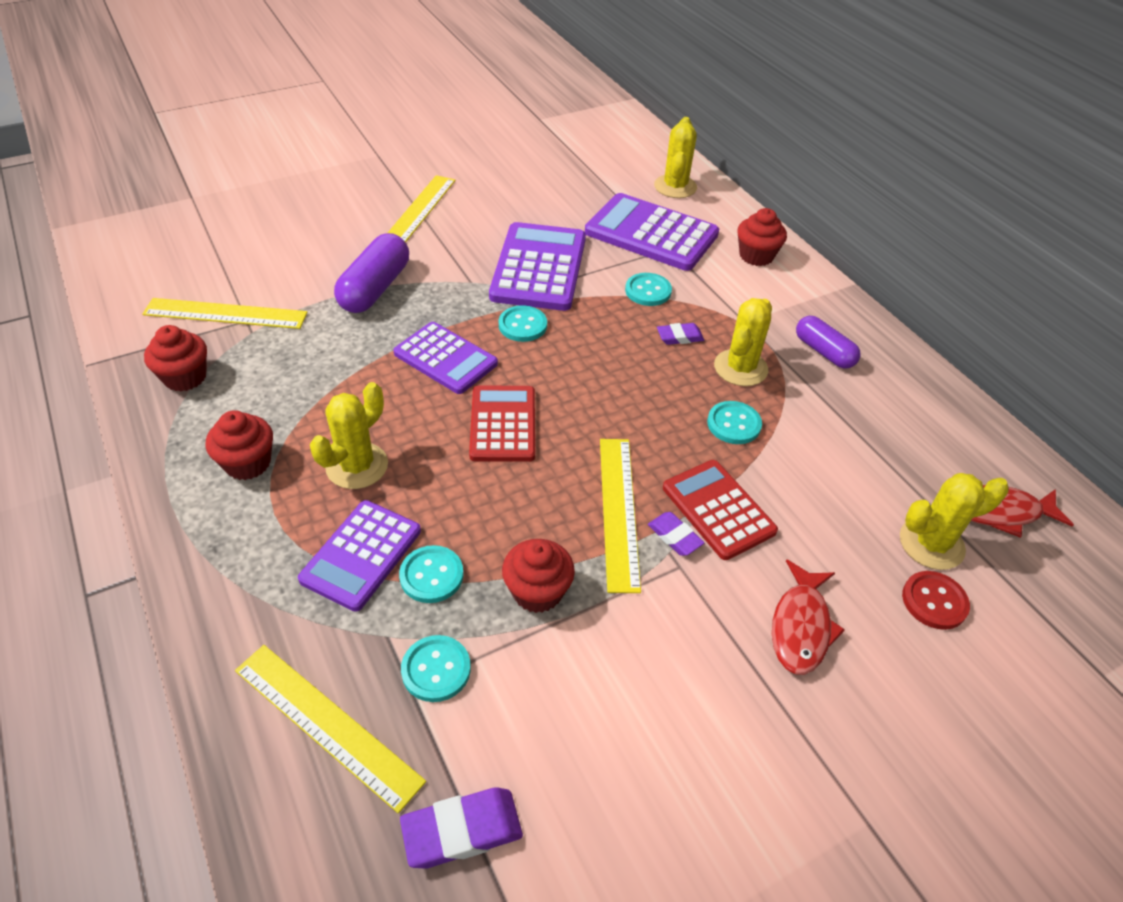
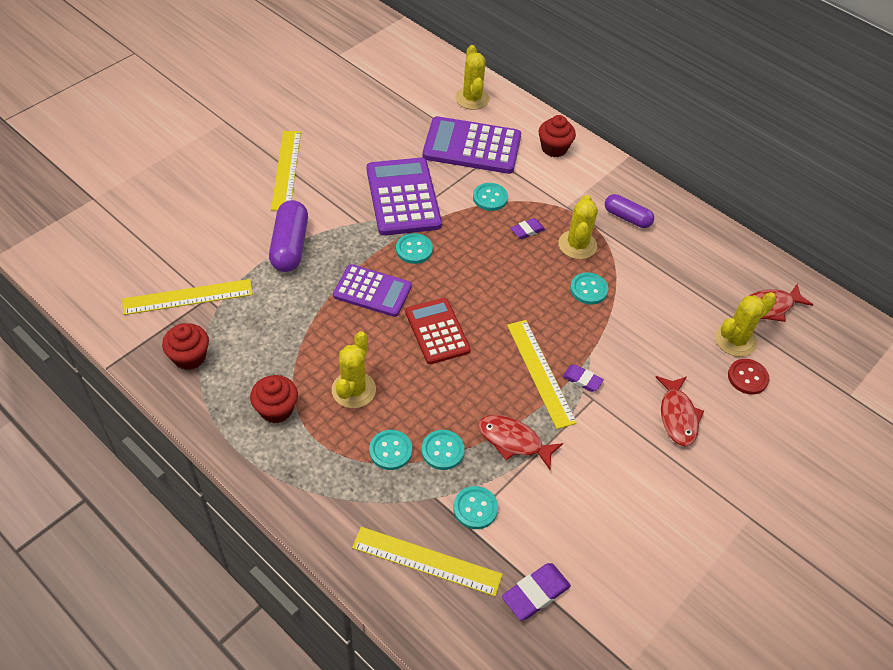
camera: 20 degrees left, 5 degrees up
purple calculator [298,500,421,612] -> turquoise button [369,430,412,470]
red cupcake [502,539,575,613] -> red fish [478,415,563,470]
red calculator [663,460,778,560] -> none

